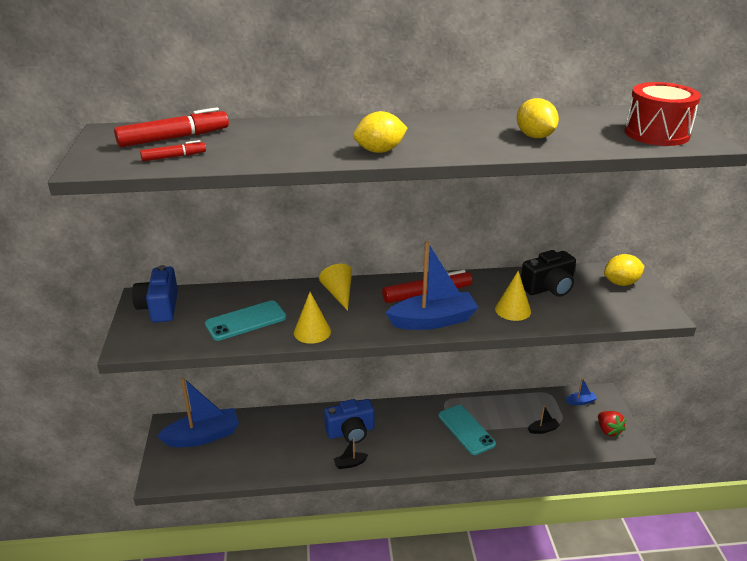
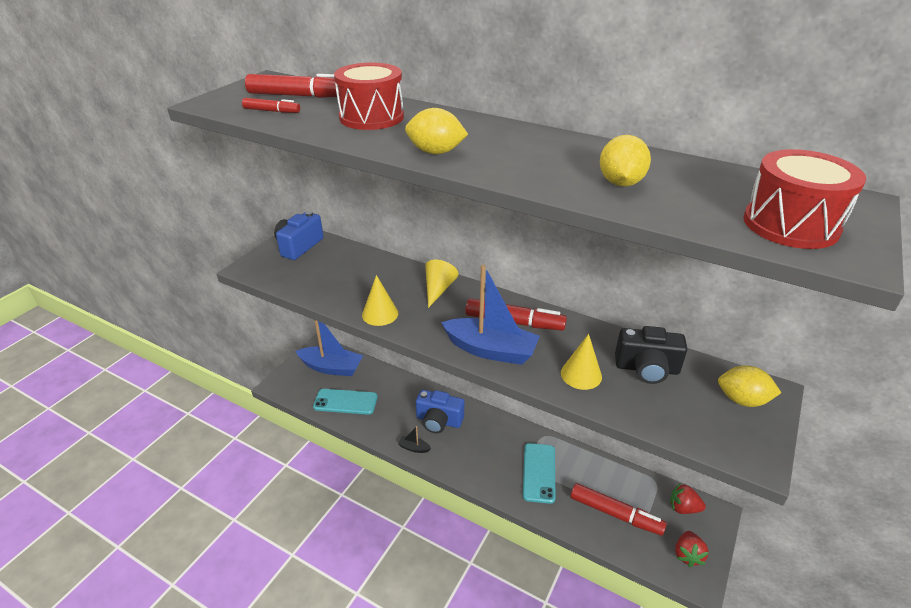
camera: 35 degrees right, 5 degrees up
turquoise phone [205,300,286,341] -> turquoise phone moved to [313,389,378,415]
black boat [528,405,560,434] -> red marker [571,483,667,536]
blue boat [566,378,597,405] -> red strawberry [670,483,706,514]
none -> red drum [334,63,404,130]

